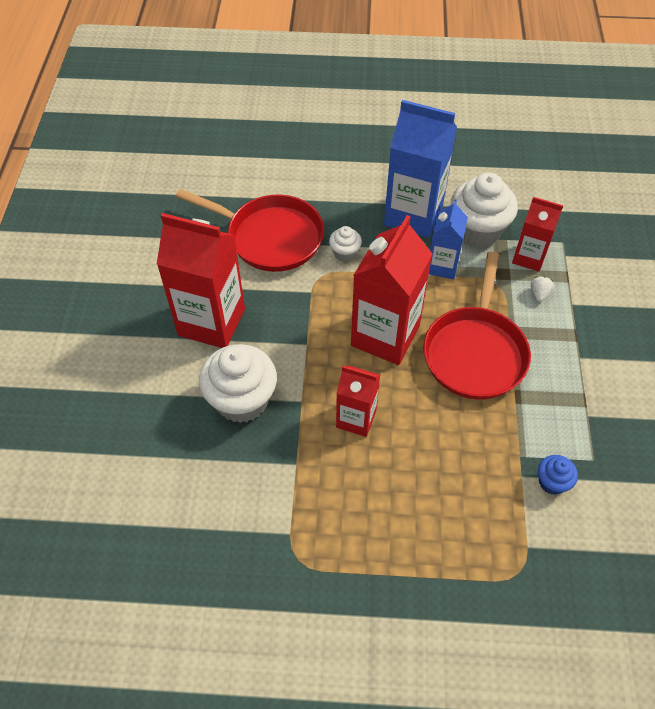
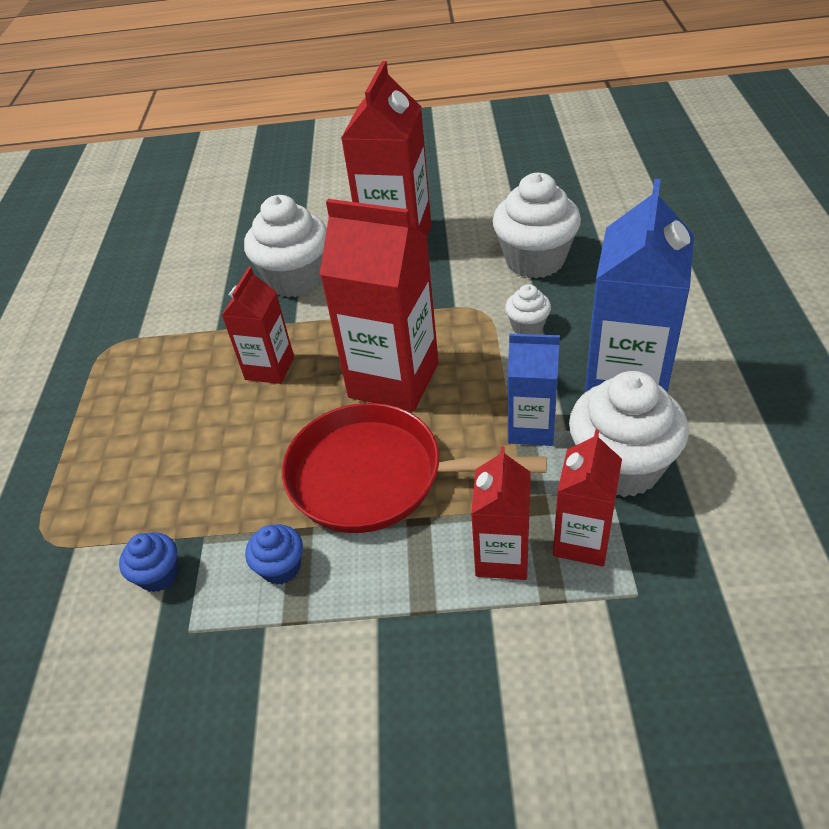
camera: 90 degrees right, 10 degrees down
red pan [176,189,324,272] -> white cupcake [493,173,581,278]
white strawberry [531,276,554,302] -> red carton [471,446,531,580]
none -> blue cupcake [245,524,303,585]

